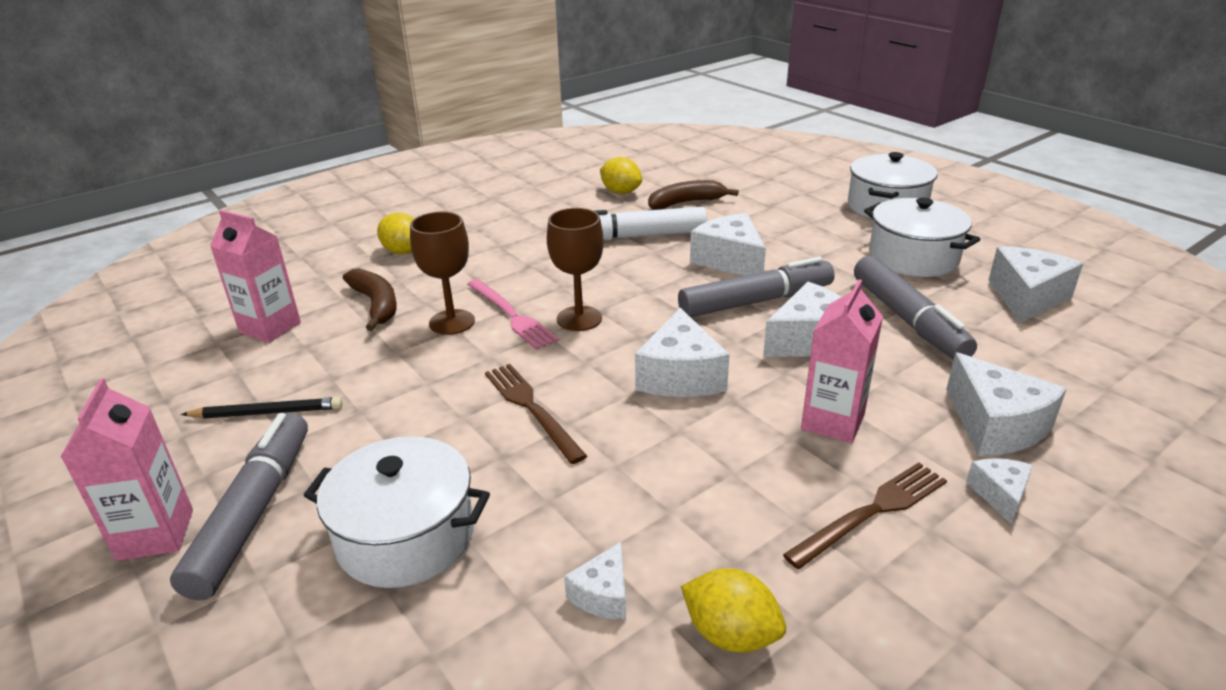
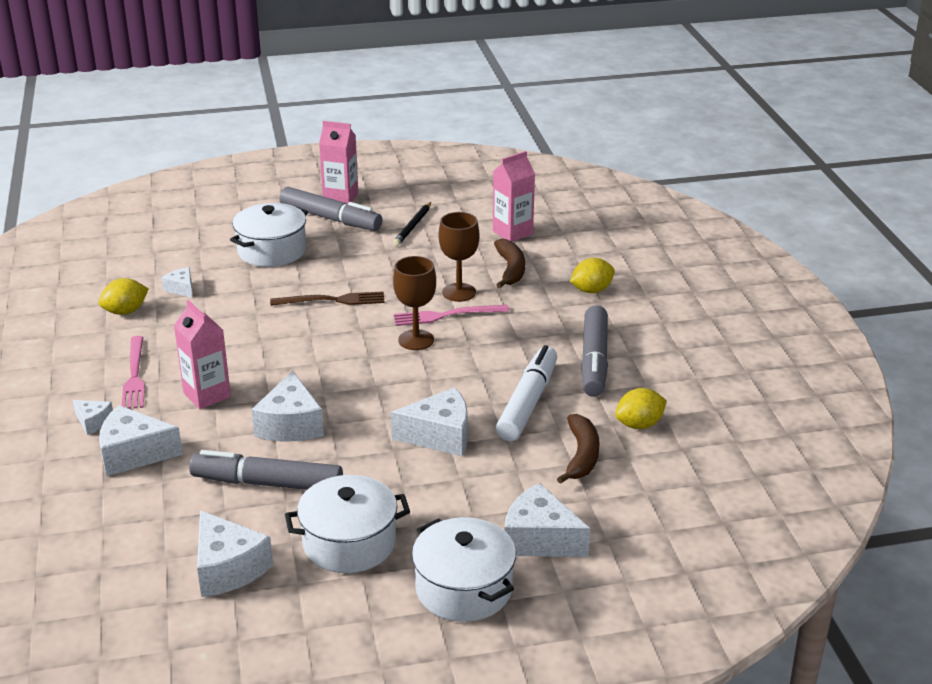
camera: 115 degrees right, 0 degrees up
brown banana [343,268,397,331] -> brown banana turned 90 degrees counterclockwise [494,239,525,288]
white cheese [635,308,730,397] -> white cheese moved to [505,483,590,557]
grey marker [678,257,835,317] -> grey marker moved to [581,305,608,397]
brown fork [783,462,947,569] -> pink fork [122,336,145,409]

